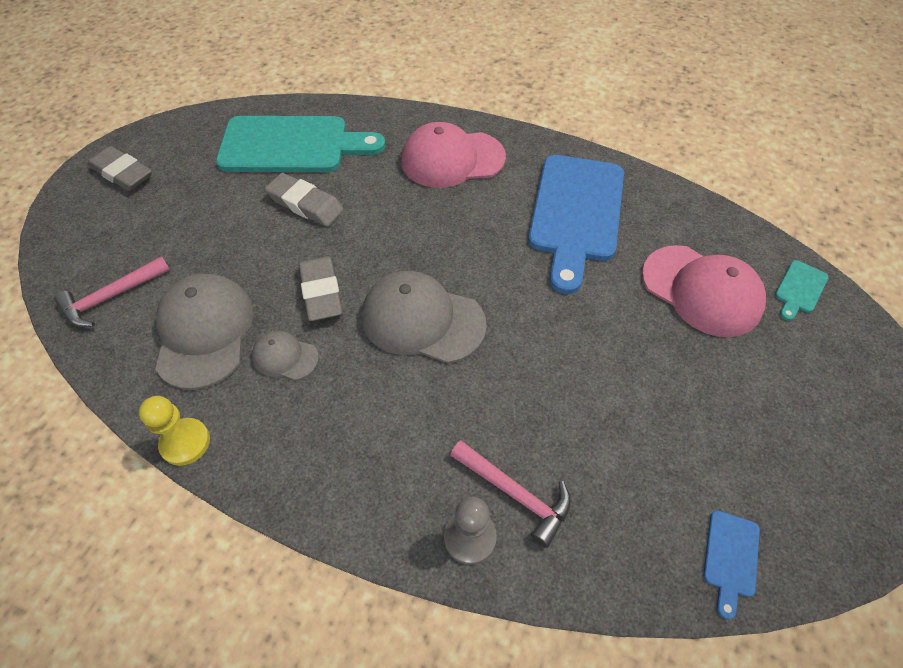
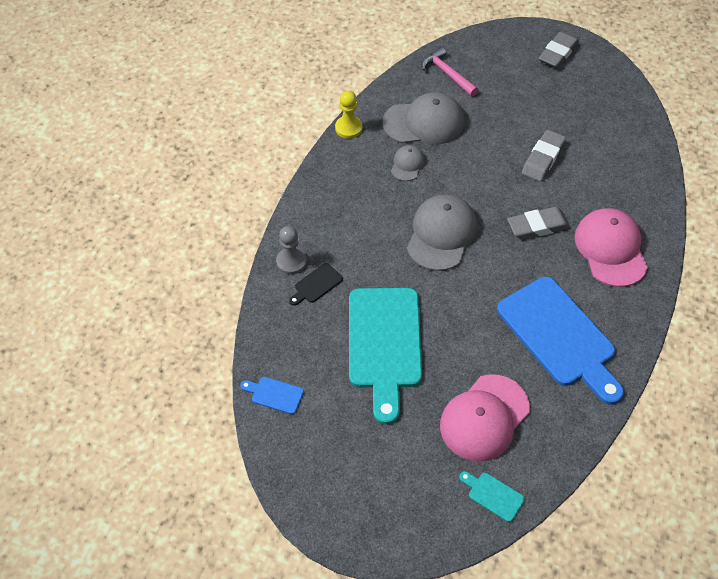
camera: 90 degrees right, 0 degrees up
turquoise cutting board [216,116,386,172] -> turquoise cutting board moved to [349,288,422,425]
grey eraser [299,256,342,321] -> grey eraser moved to [507,207,570,239]
pink hammer [450,440,571,548] -> black cutting board [289,263,343,306]
blue cutting board [528,155,624,294] -> blue cutting board turned 135 degrees counterclockwise [497,277,624,404]

